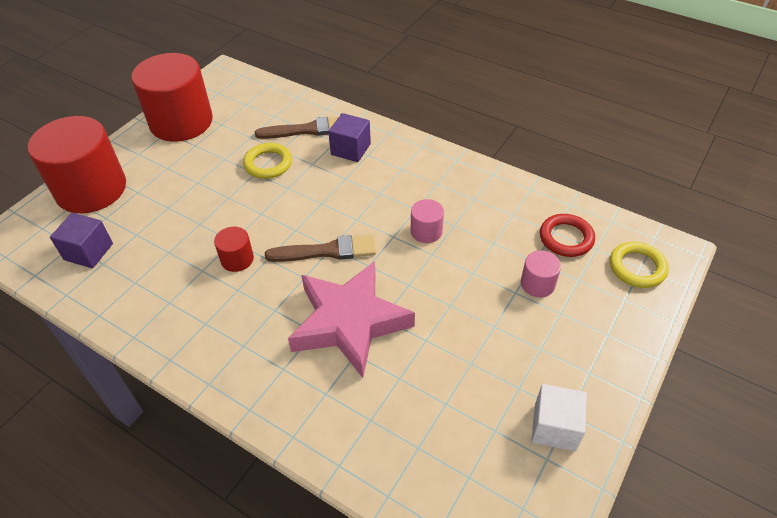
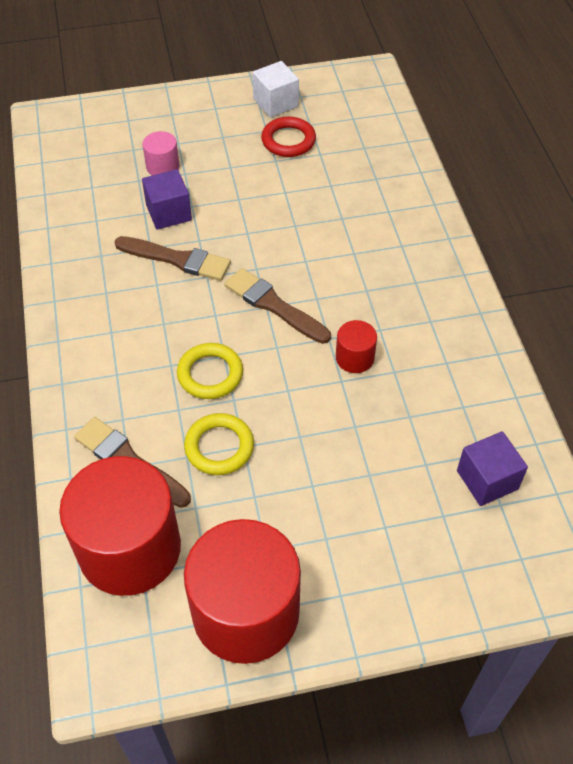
camera: 135 degrees left, 5 degrees up
red cylinder [28,116,126,213] -> red cylinder moved to [59,456,181,596]
pink star [288,261,415,378] -> none
purple cube [328,113,371,162] -> purple cube moved to [142,169,192,230]
pink cylinder [411,199,444,243] -> brown brush [114,236,231,281]
red ring [540,214,595,257] -> red ring moved to [261,116,316,157]
yellow ring [610,242,669,288] -> yellow ring moved to [177,343,243,399]

